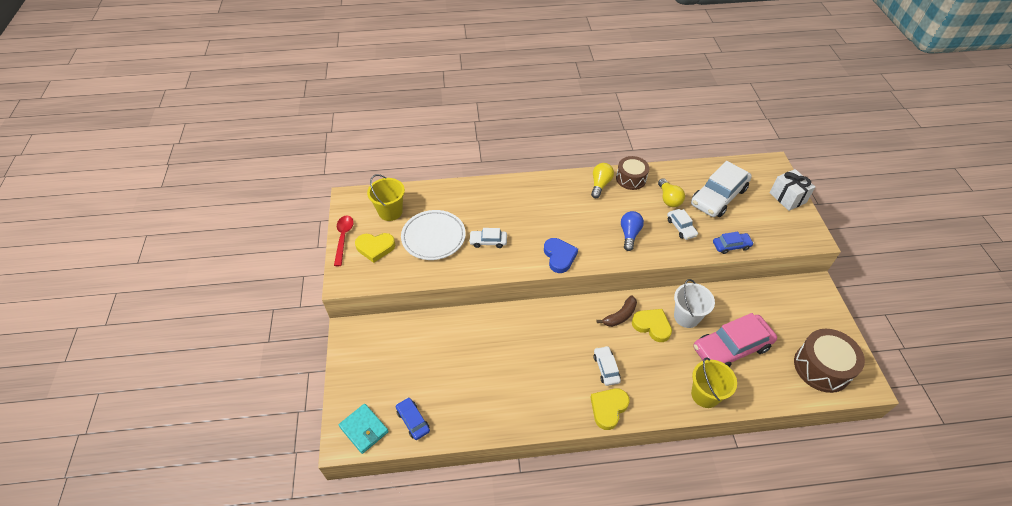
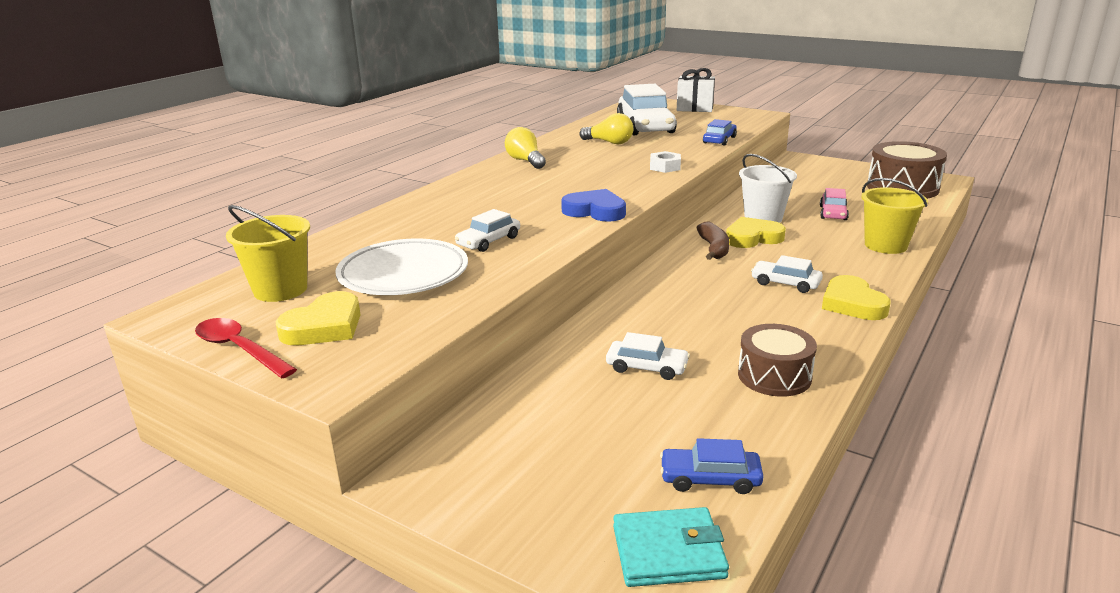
camera: 50 degrees left, 25 degrees down
brown drum [616,156,649,190] -> brown drum moved to [738,324,817,397]
blue light bulb [621,211,644,251] -> none
white car [667,209,698,240] -> white car moved to [606,332,690,380]
pink car [694,313,777,367] -> pink car [820,188,849,220], size x0.49
none -> white nut [650,151,681,173]

